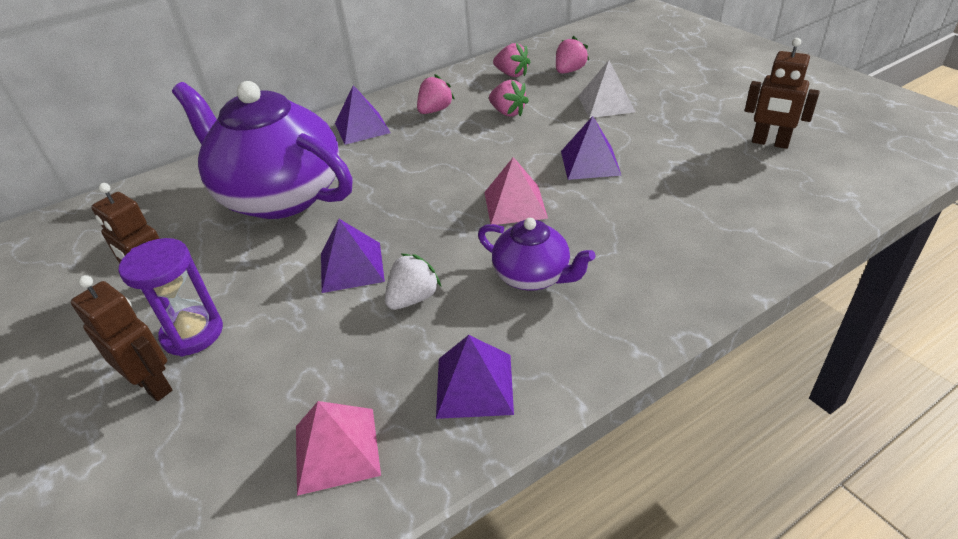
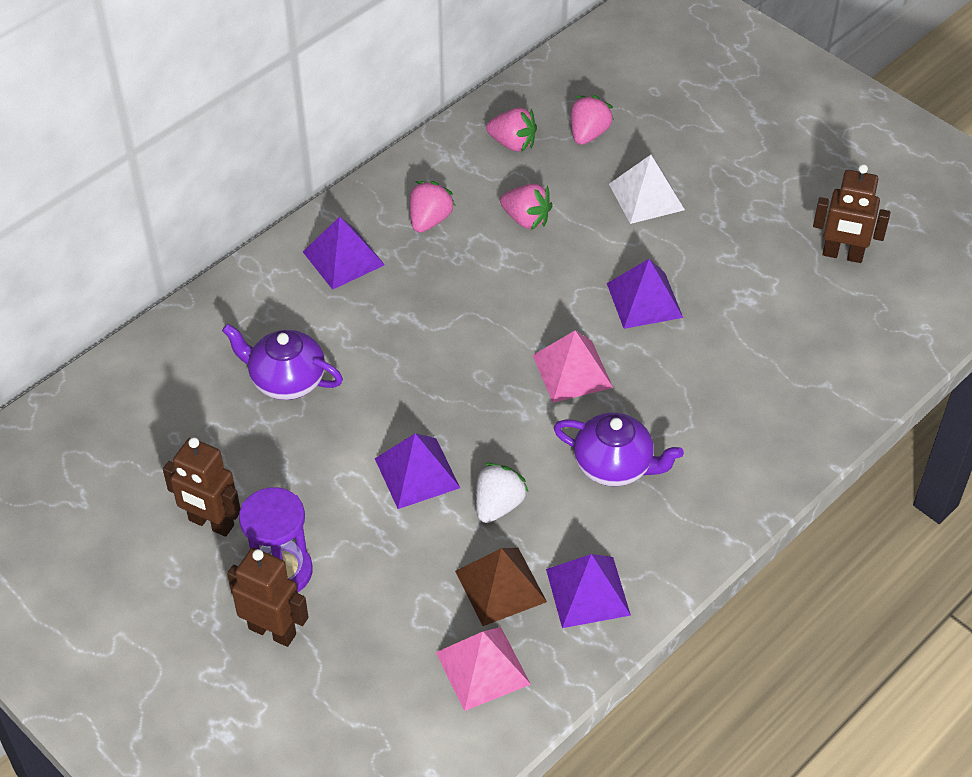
camera: 15 degrees left, 10 degrees up
purple teapot [172,81,353,219] -> purple teapot [222,324,343,400], size x0.48
none -> brown pyramid [455,548,547,626]

